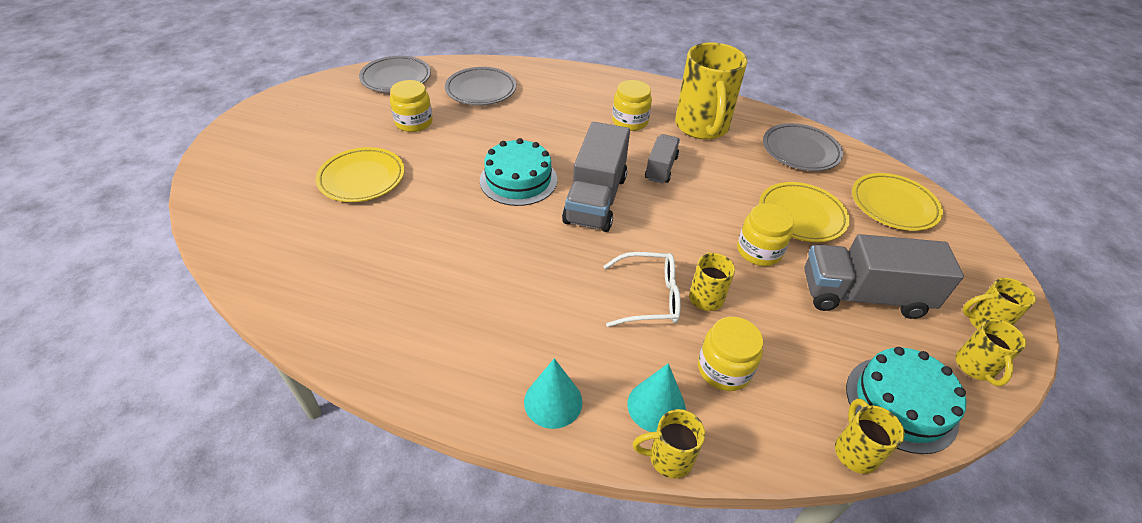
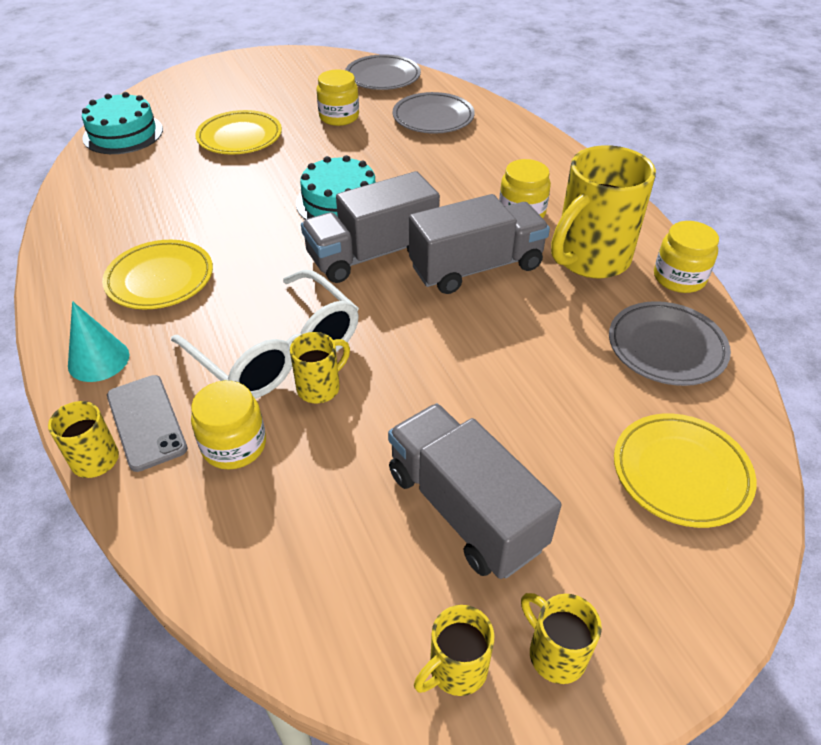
camera: 50 degrees right, 0 degrees up
white glasses [603,252,681,327] -> white glasses [171,269,359,398], size x1.59
turquoise cone [627,363,686,432] -> grey phone [107,375,188,472]
grey truck [645,134,680,184] -> grey truck [409,194,550,294], size x1.78
yellow jar [737,203,794,266] -> yellow jar moved to [654,221,719,293]
yellow plate [759,182,850,242] -> yellow plate moved to [102,240,213,309]
yellow mug [835,399,905,474] -> none
turquoise cake [846,347,966,454] -> turquoise cake moved to [82,92,163,154]

